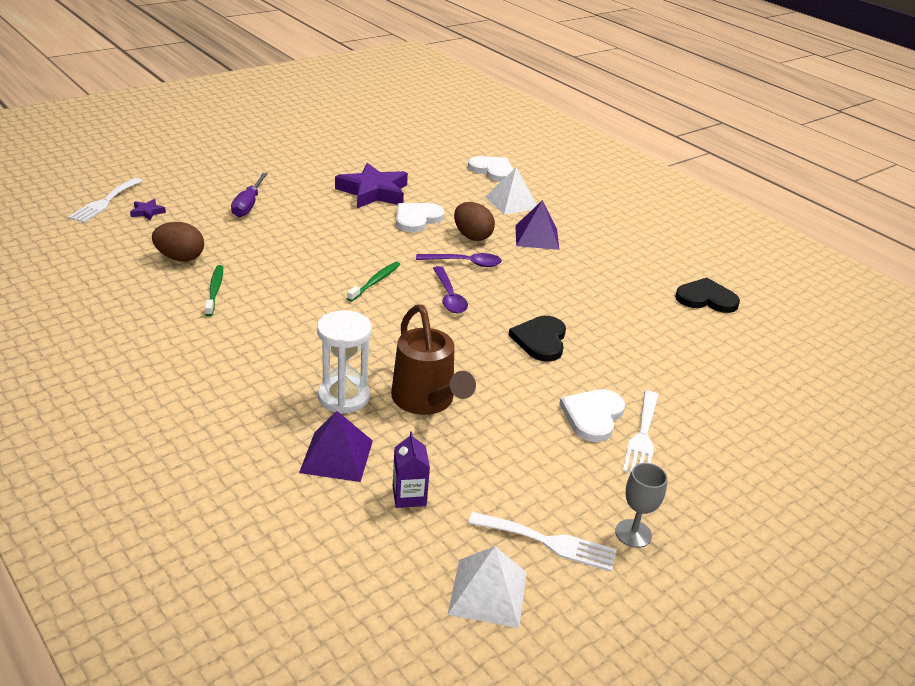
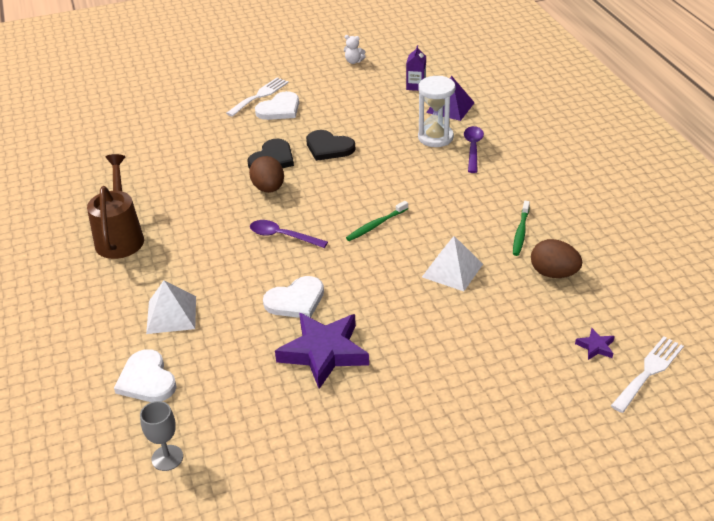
camera: 155 degrees left, 5 degrees up
purple screwdriver [231,173,268,217] -> none
brown watering can [391,305,476,415] -> brown watering can moved to [87,154,144,259]
purple spoon [433,266,468,313] -> purple spoon moved to [464,126,484,173]
white pyramid [447,546,527,628] -> white pyramid moved to [422,236,483,291]
brown egg [454,202,495,241] -> brown egg moved to [249,156,284,193]
white fork [468,512,617,572] -> white teddy bear [344,35,366,64]
purple pyramid [515,200,559,250] -> none
grey goblet [615,463,668,548] -> grey goblet moved to [140,401,183,471]
black heart [675,278,740,313] -> black heart moved to [306,130,355,161]

